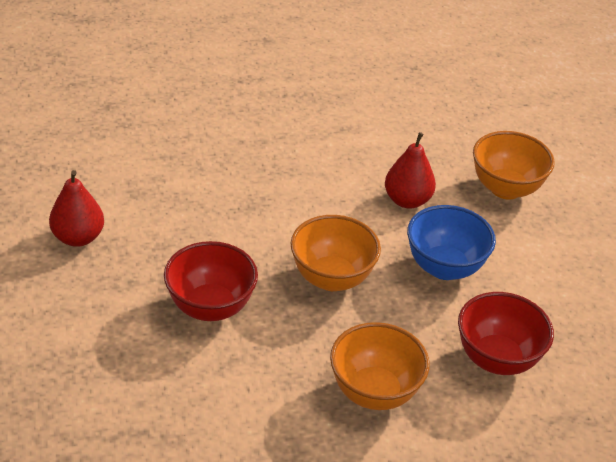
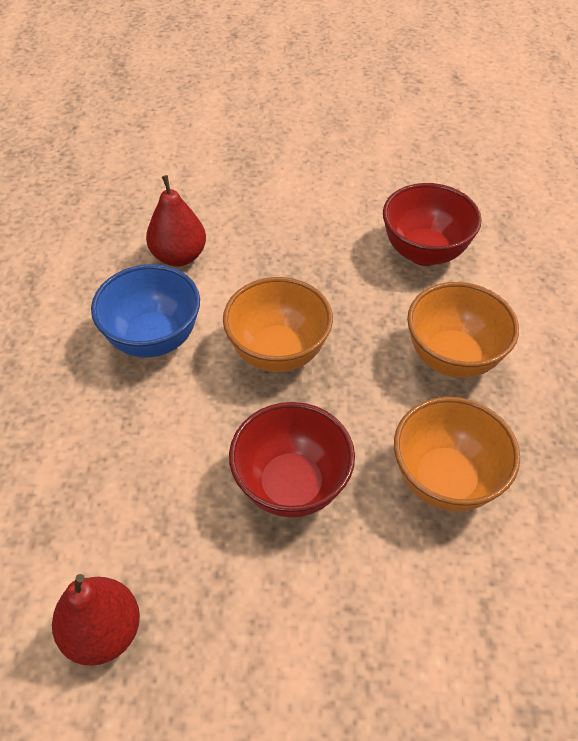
camera: 70 degrees left, 10 degrees up
blue bowl [407,205,496,280] -> blue bowl moved to [91,264,200,357]
orange bowl [473,131,555,200] -> orange bowl moved to [394,397,520,511]

